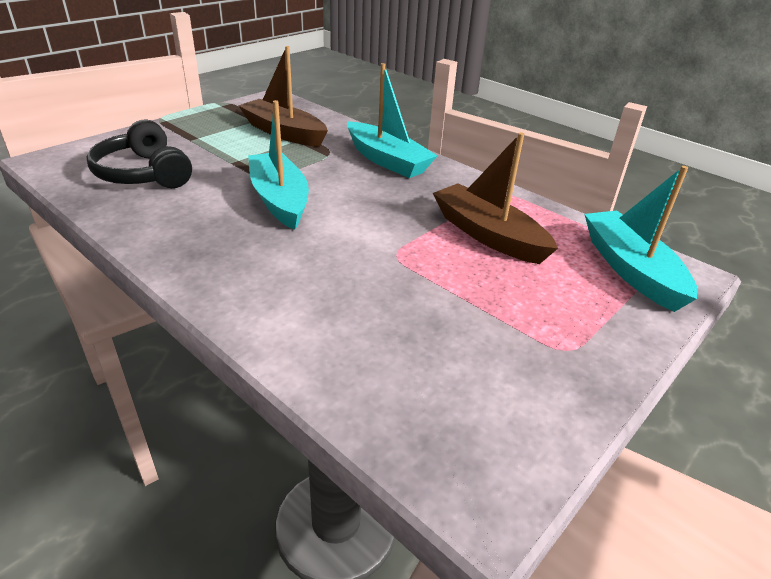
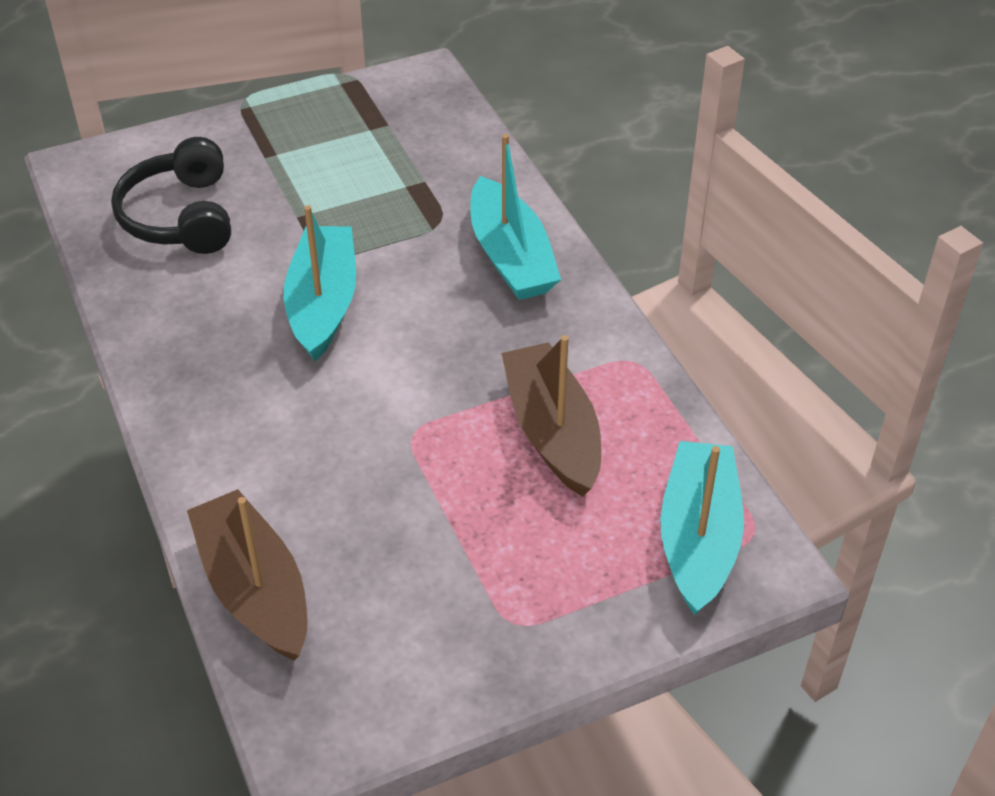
camera: 25 degrees right, 10 degrees up
brown boat [238,46,328,147] -> brown boat moved to [187,489,308,661]

